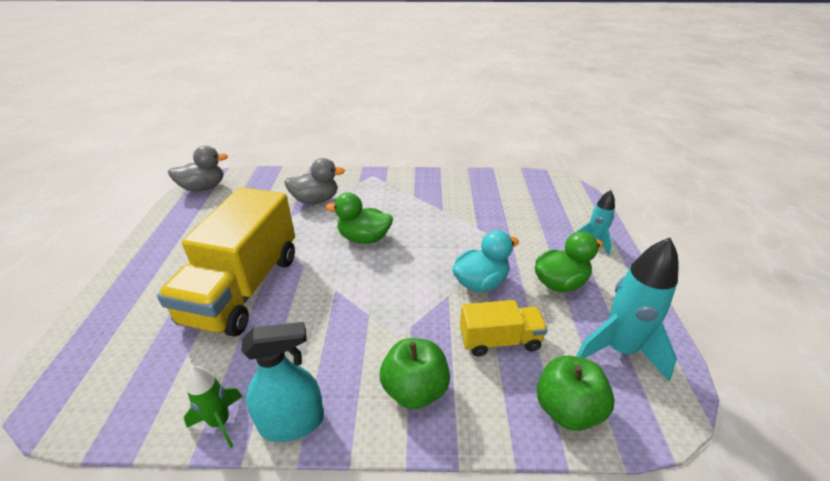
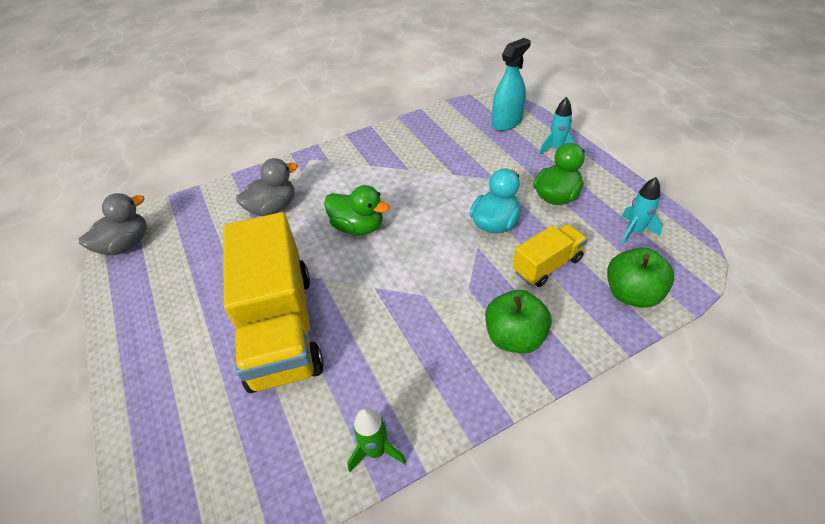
camera: 25 degrees left, 10 degrees up
turquoise spray bottle [241,322,324,442] -> turquoise spray bottle moved to [492,38,531,131]
green duck [325,193,393,244] -> green duck turned 135 degrees counterclockwise [324,185,390,235]
turquoise rocket [576,238,679,381] -> turquoise rocket [621,177,662,245], size x0.56

